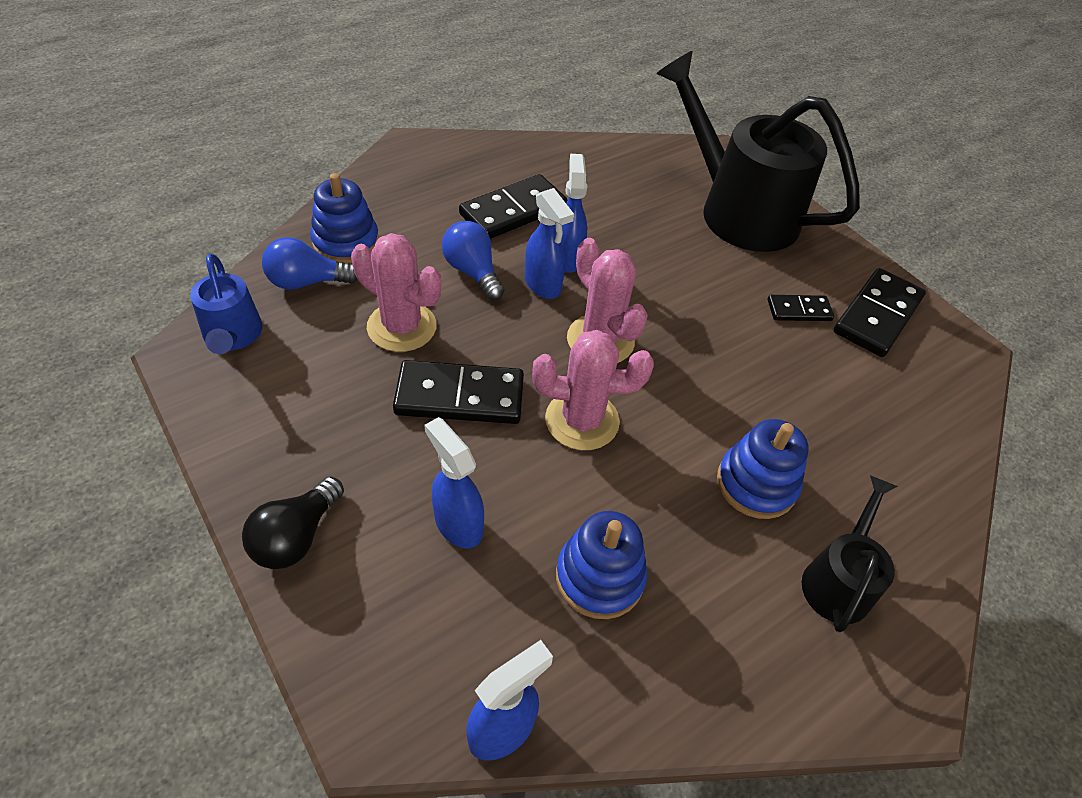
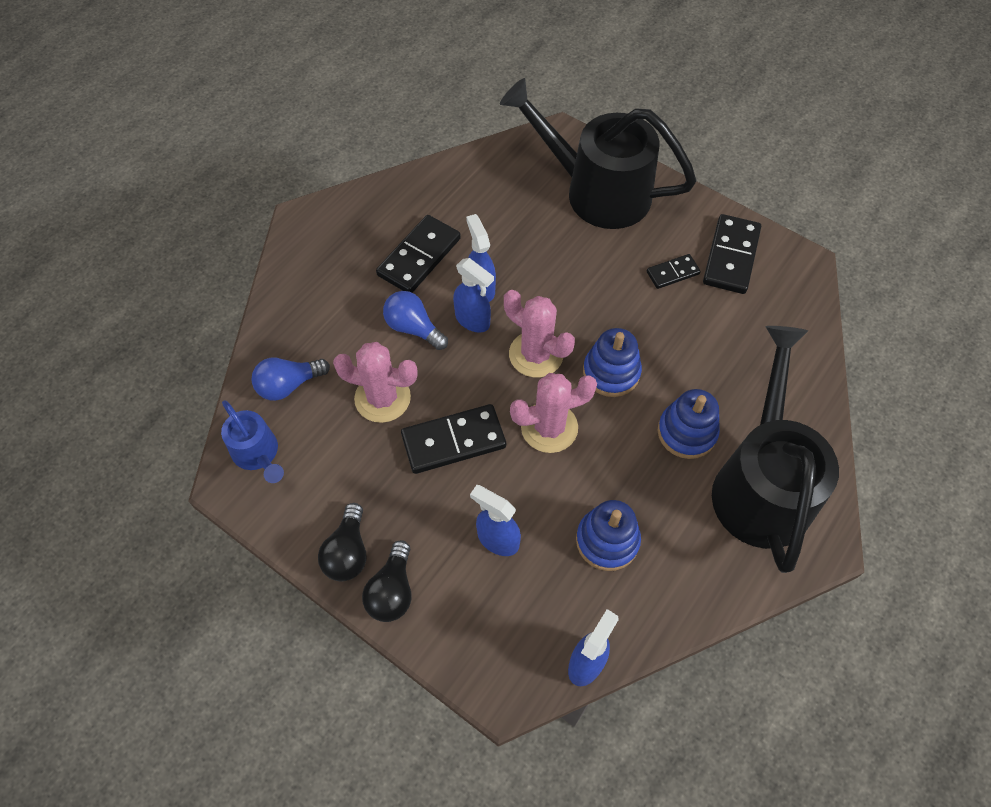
camera: 15 degrees left, 10 degrees up
blue stacking toy [310,173,379,264] -> blue stacking toy moved to [583,328,642,397]
black watering can [802,475,898,632] -> black watering can [712,326,839,573], size x2.07
none -> black light bulb [318,503,366,581]

